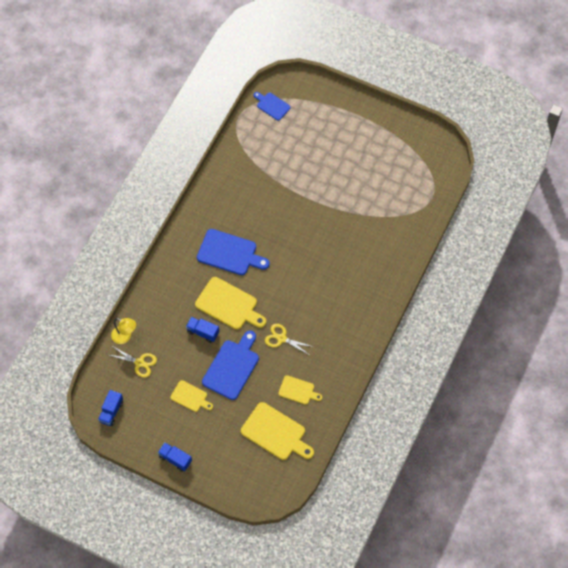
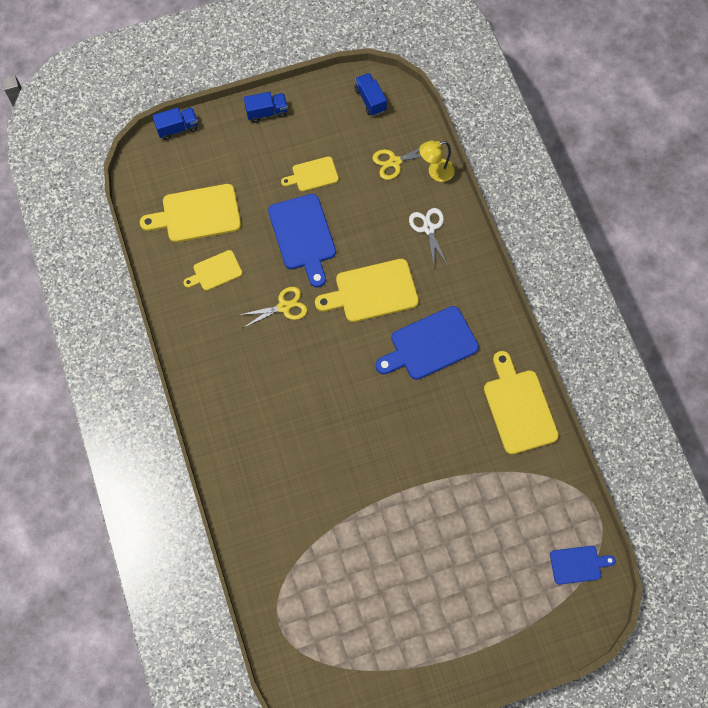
camera: 135 degrees right, 5 degrees up
blue truck [186,317,219,343] -> blue truck moved to [152,107,198,140]
none -> white scissors [409,208,448,270]
none -> yellow cutting board [484,351,559,454]

